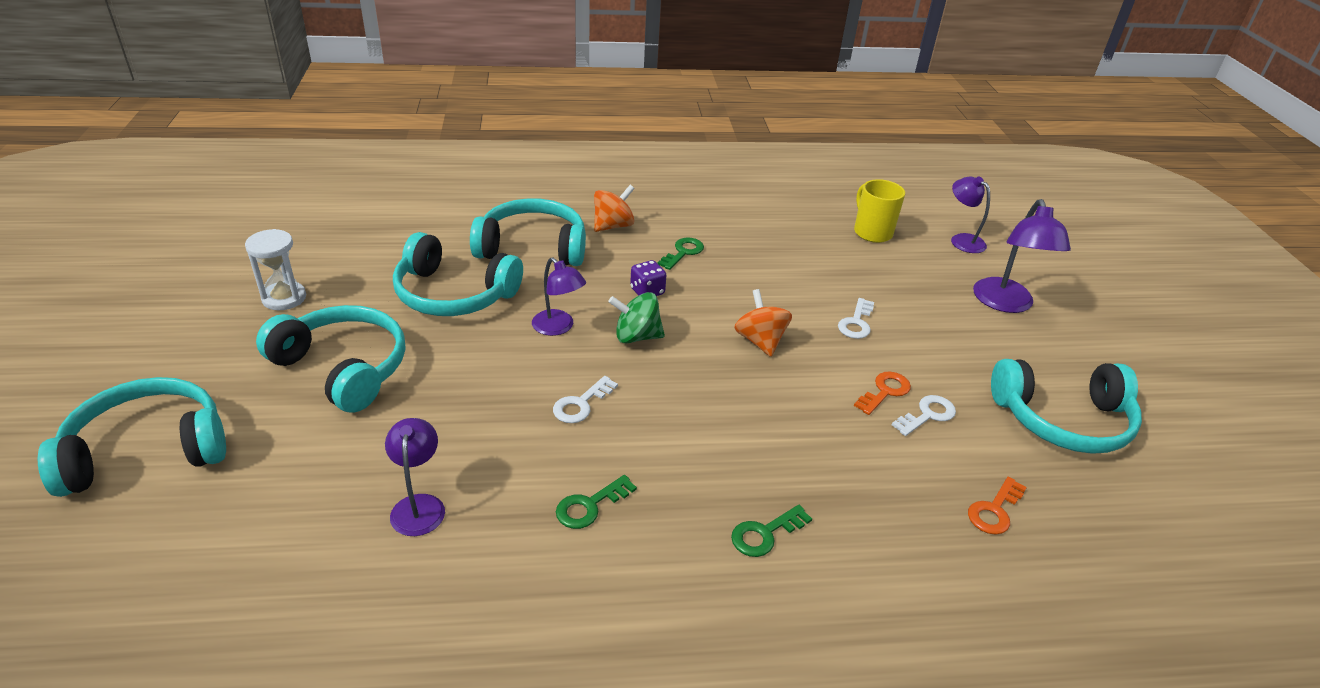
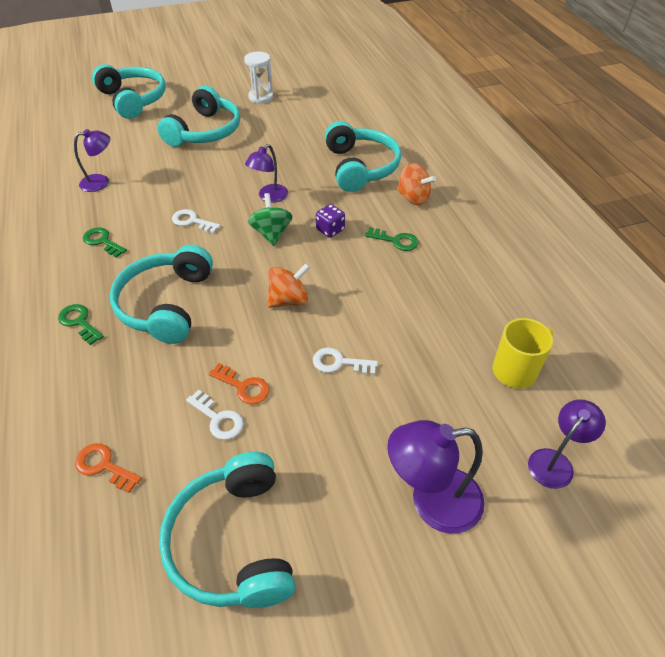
camera: 80 degrees right, 10 degrees up
turquoise headphones [393,232,523,316] -> turquoise headphones moved to [110,245,213,344]

